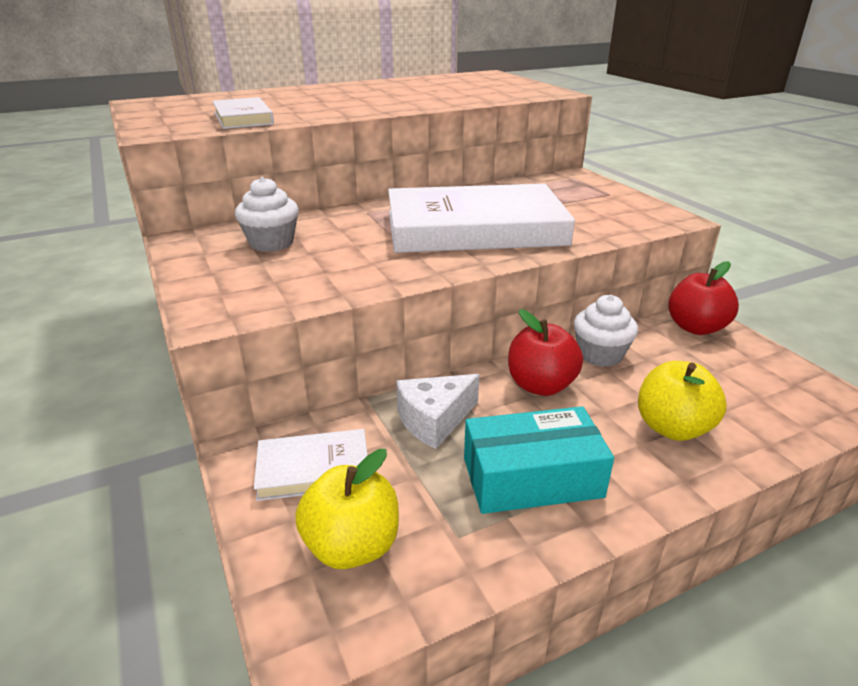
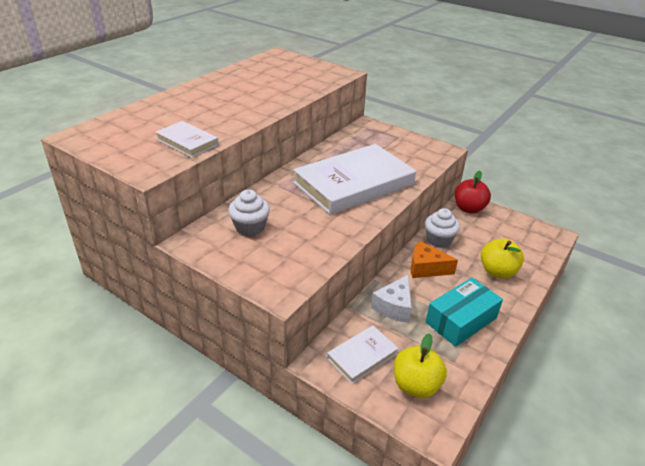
camera: 30 degrees left, 5 degrees up
red apple [508,309,583,396] -> orange cheese [411,241,458,278]

